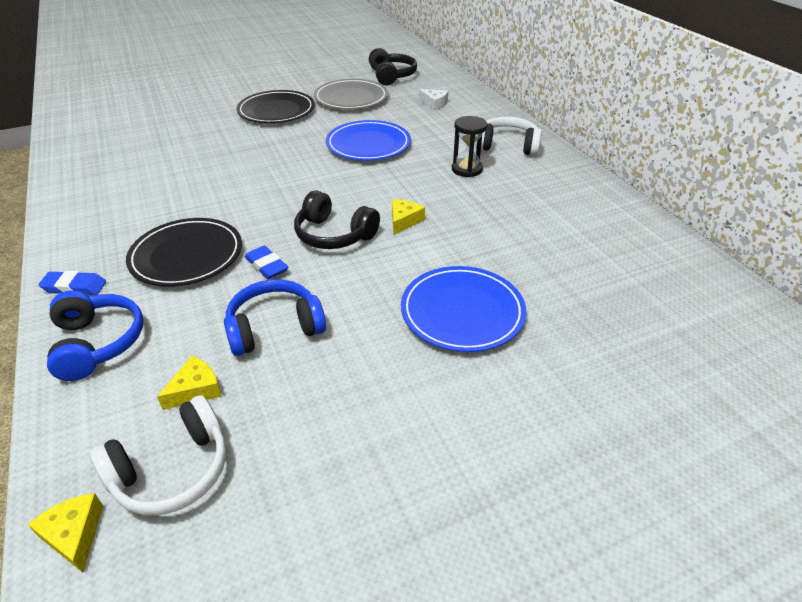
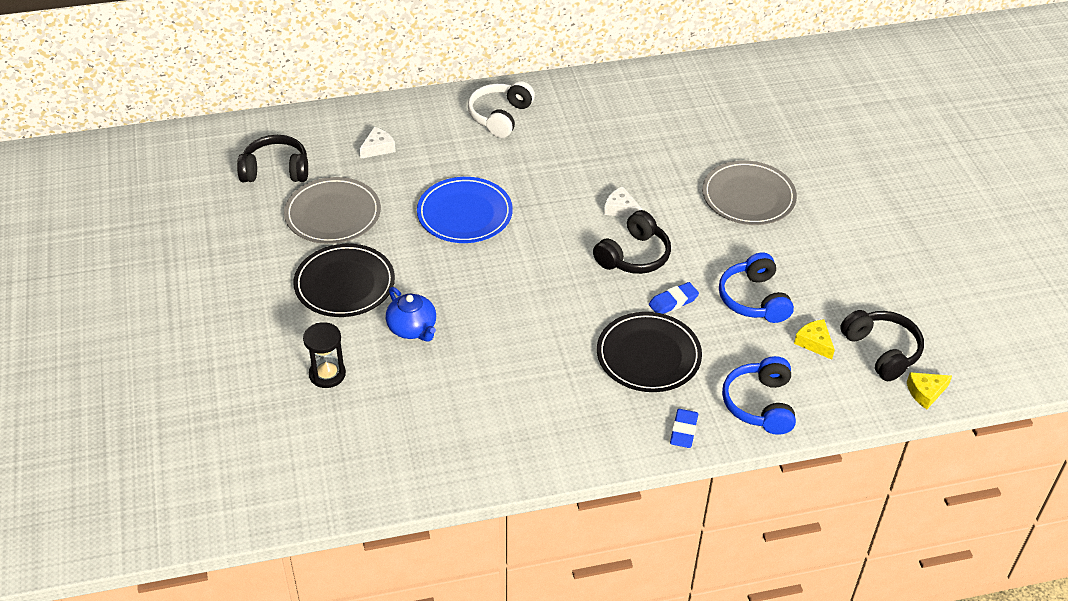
camera: 80 degrees left, 5 degrees up
blue headphones [47,291,144,381] -> blue headphones turned 75 degrees counterclockwise [722,356,796,435]
white headphones [90,395,226,515] -> black headphones [840,310,924,381]
yellow cheese [392,199,425,235] -> white cheese [604,186,642,217]
blue plate [401,266,526,352] -> grey plate [702,161,797,225]
black hourglass [452,116,487,177] -> black hourglass moved to [303,322,346,388]
none -> blue teapot [386,287,436,342]

